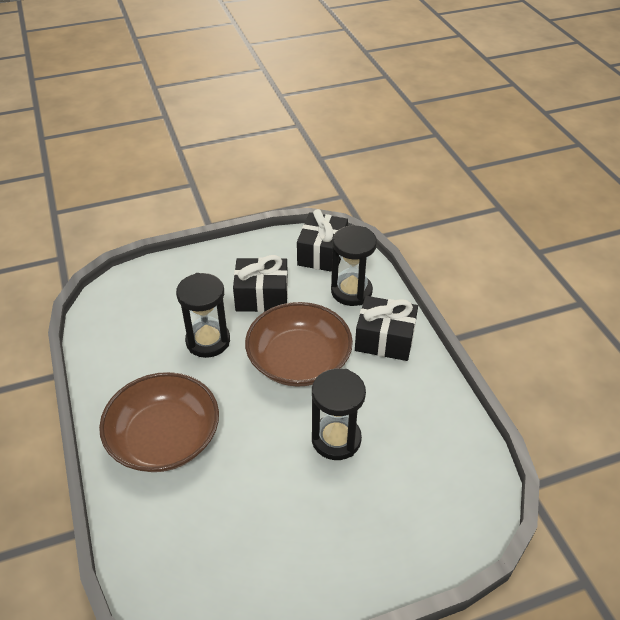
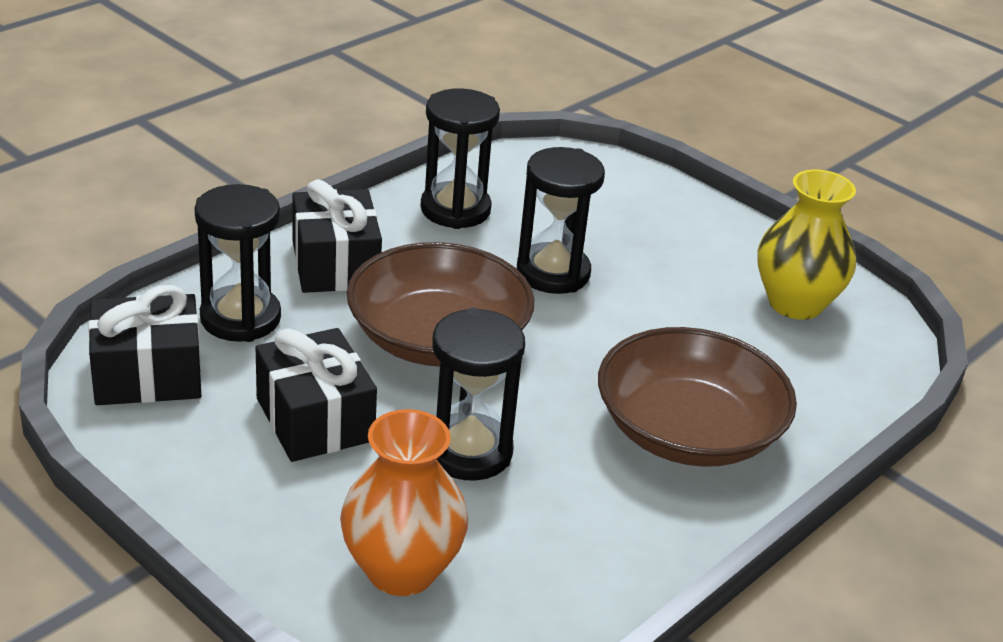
camera: 120 degrees left, 10 degrees down
none -> orange vase [340,409,468,596]
none -> black hourglass [421,88,500,229]
none -> yellow vase [757,169,856,320]

